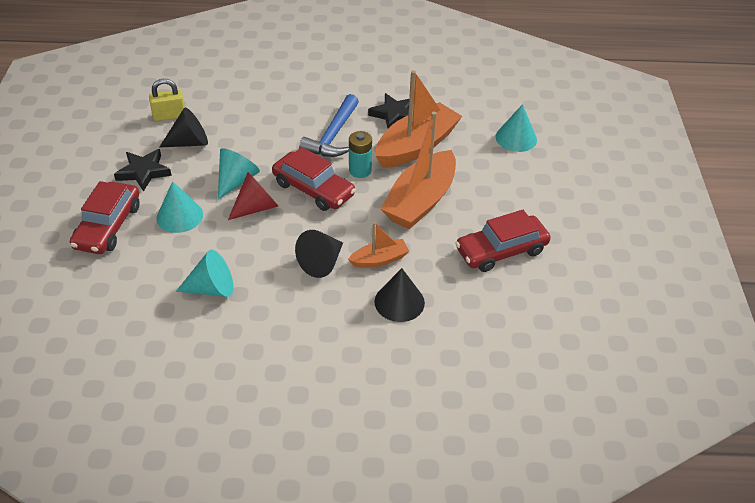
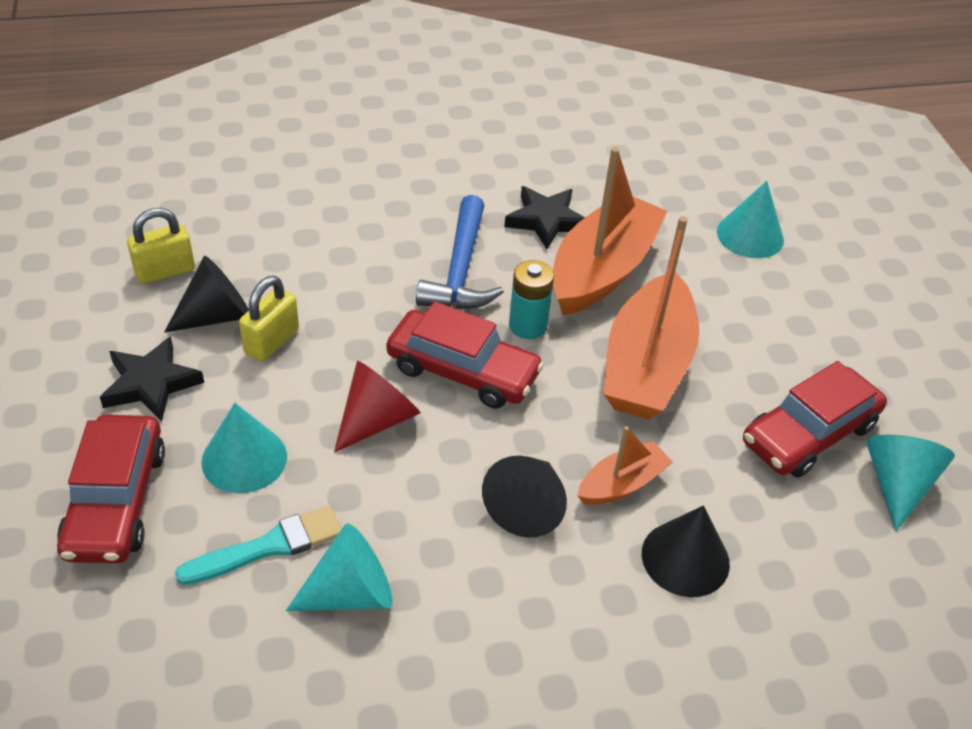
camera: 15 degrees left, 0 degrees up
turquoise cone [218,148,260,199] -> turquoise cone moved to [866,435,955,531]
none -> turquoise brush [175,505,342,585]
none -> yellow padlock [239,276,299,362]

